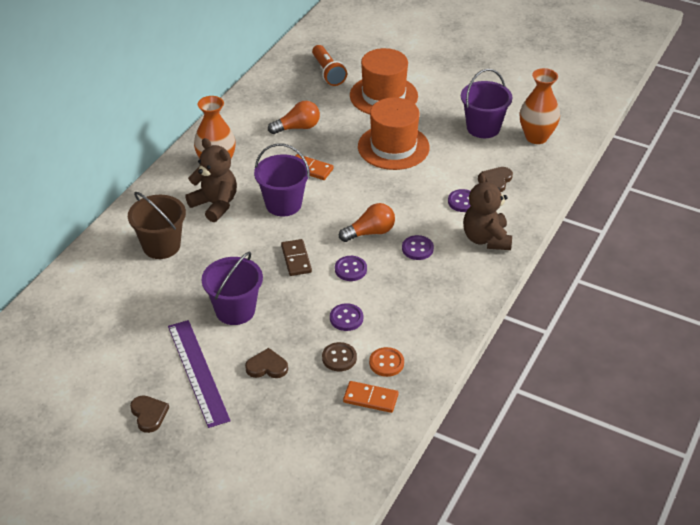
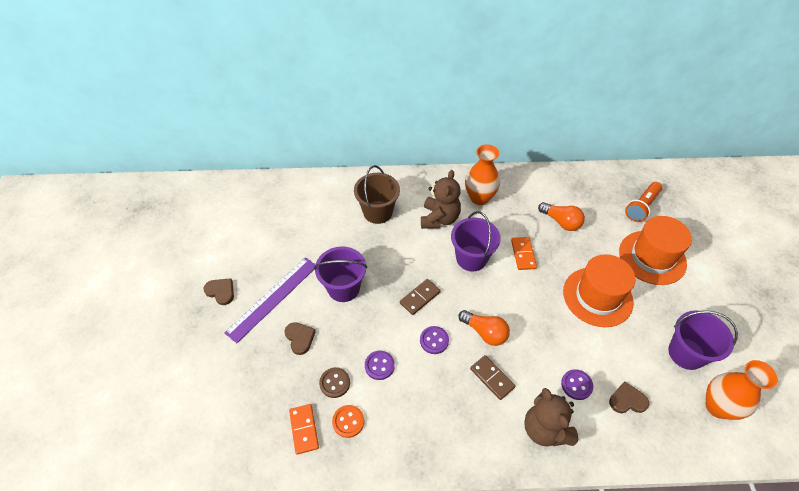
camera: 60 degrees right, 10 degrees up
brown heart [130,396,169,433] -> brown heart turned 90 degrees counterclockwise [203,278,234,305]
purple button [402,235,434,260] -> brown domino [470,355,515,400]
brown teddy bear [463,173,512,250] -> brown teddy bear turned 75 degrees counterclockwise [524,388,578,447]

